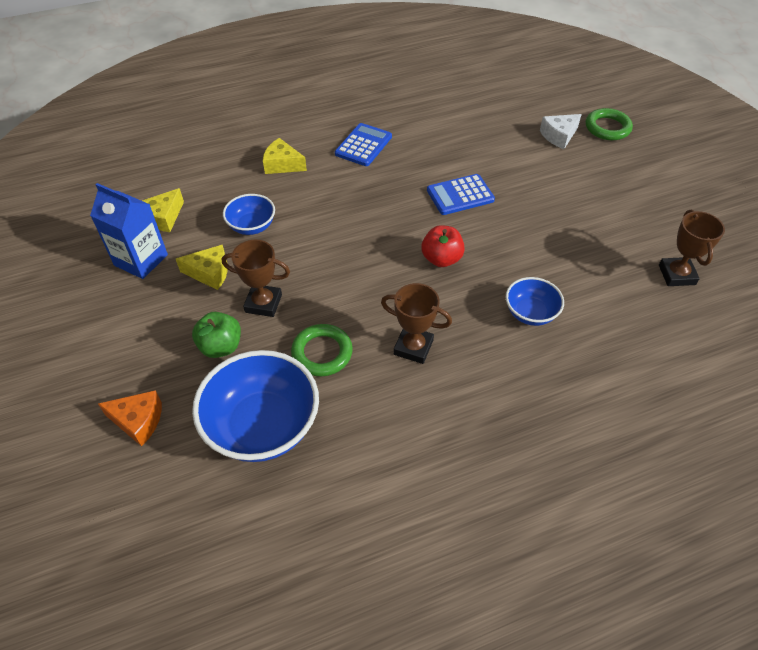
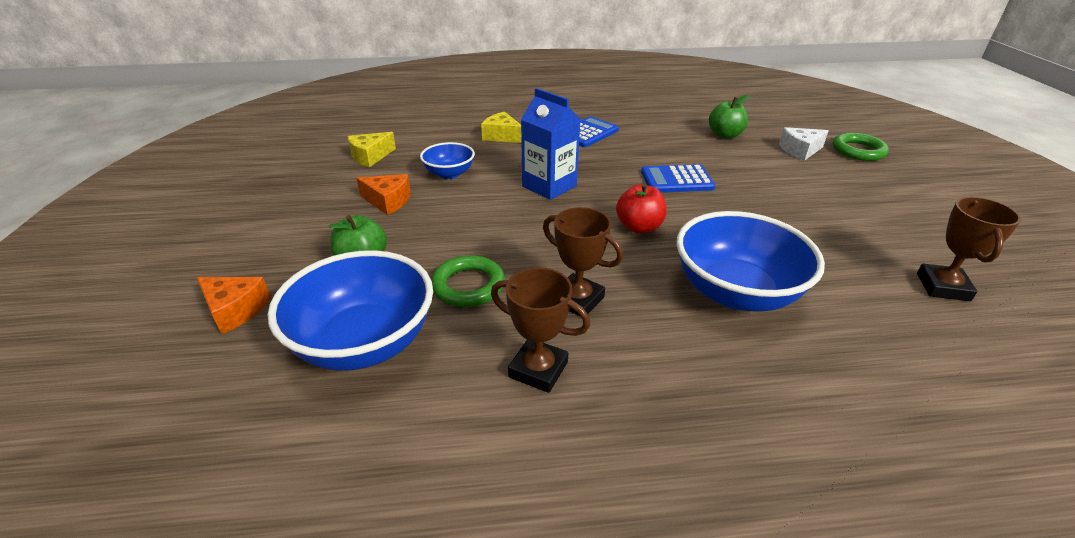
camera: 15 degrees right, 15 degrees down
blue carton [90,183,168,279] -> blue carton moved to [521,88,581,200]
yellow cheese [176,245,228,290] -> orange cheese [356,174,411,215]
brown trophy [222,240,290,317] -> brown trophy moved to [491,267,590,393]
blue bowl [506,277,564,326] -> blue bowl [676,211,825,312], size x1.85
none -> green apple [709,95,749,138]

